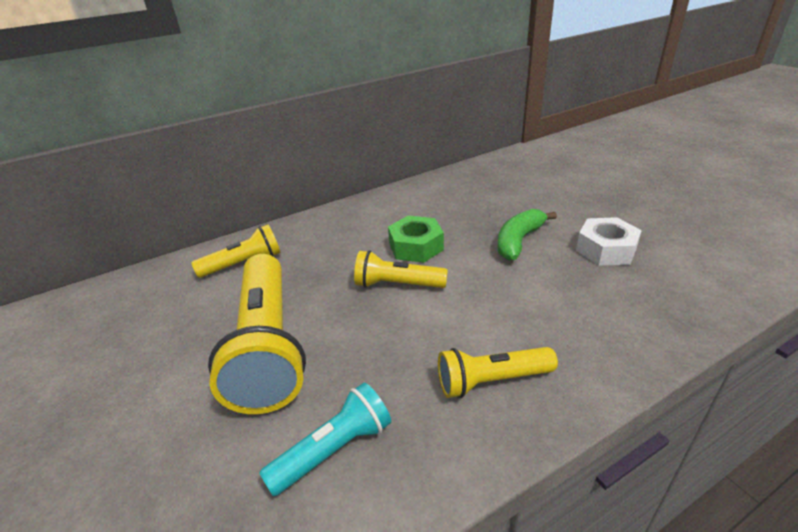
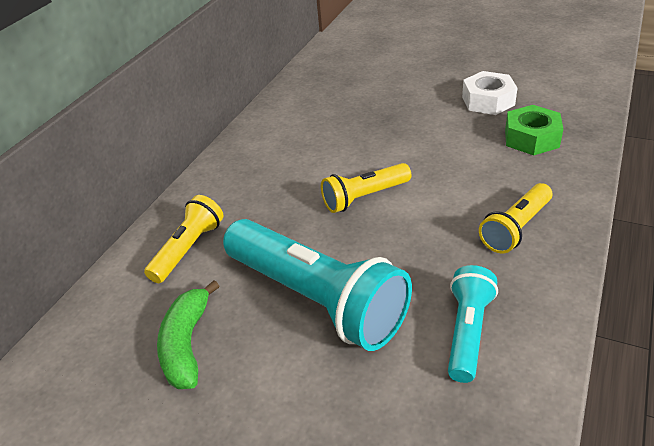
camera: 35 degrees left, 5 degrees up
yellow flashlight [208,254,306,414] -> turquoise flashlight [223,219,412,351]
green nut [388,216,444,263] -> green nut moved to [505,105,563,155]
green banana [497,209,557,261] -> green banana moved to [157,280,219,389]

